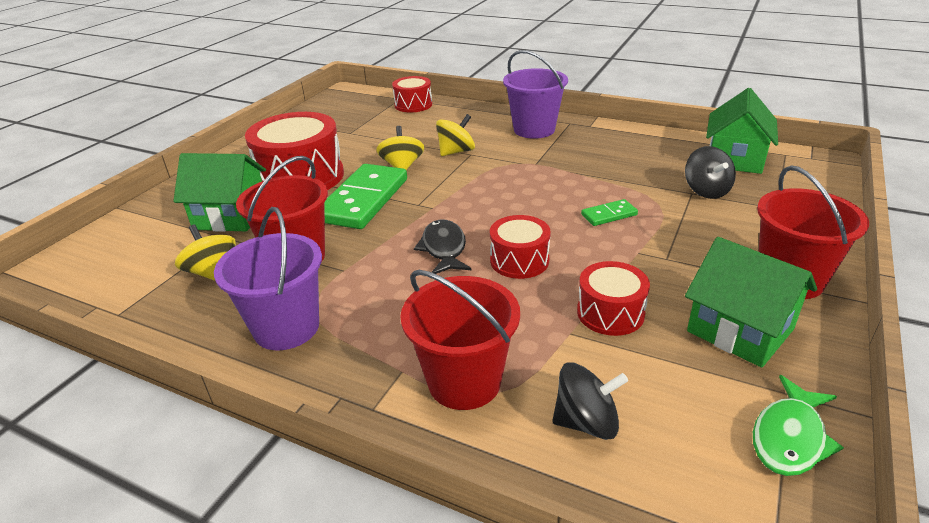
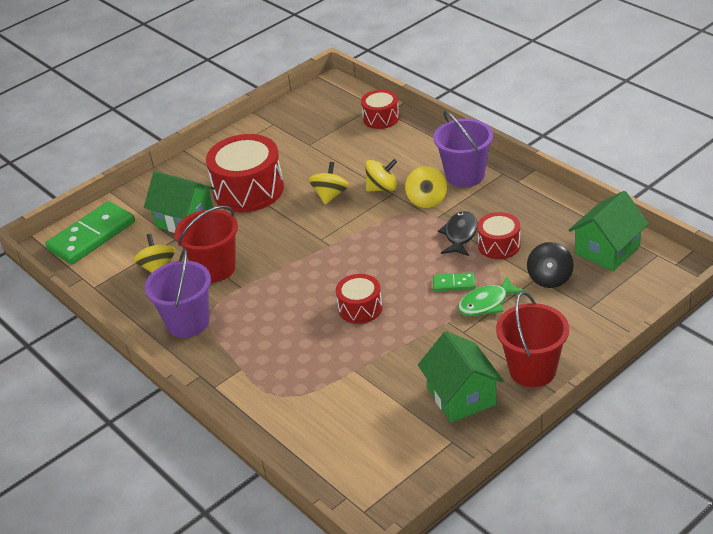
camera: 25 degrees right, 5 degrees up
green domino [324,164,407,229] -> green domino moved to [45,201,135,265]
red bucket [400,270,520,410] -> none
black fish [414,220,471,274] -> black fish moved to [438,211,478,256]
black spinning top [552,362,628,440] -> none
red drum [577,261,650,336] -> red drum moved to [477,212,521,259]
green fish [753,375,844,476] -> green fish moved to [458,276,526,316]
none -> yellow spinning top [405,166,447,208]

